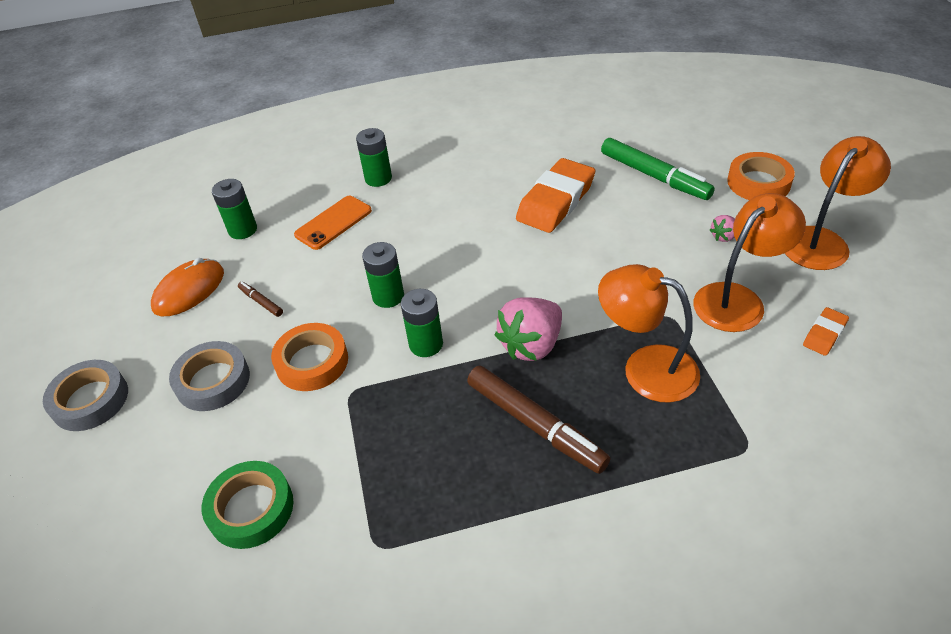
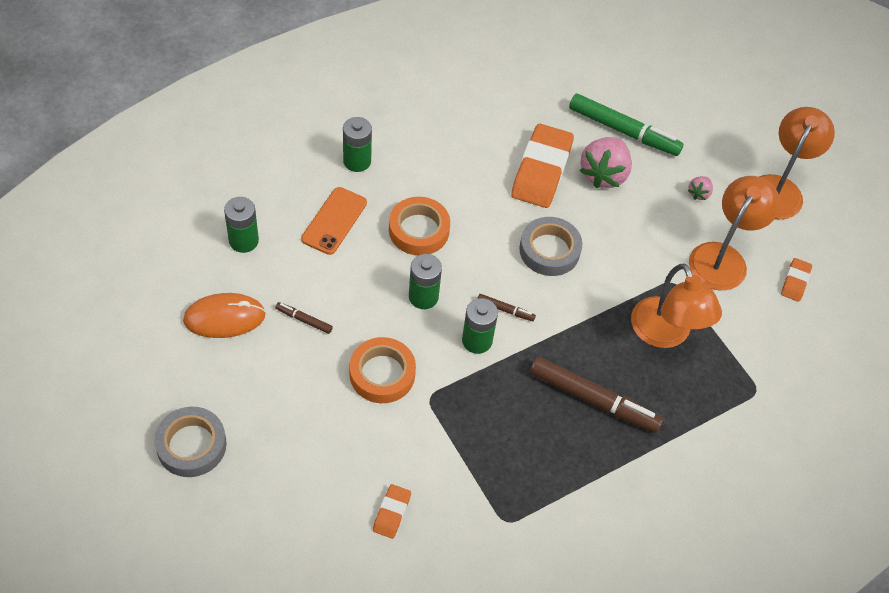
camera: 25 degrees left, 10 degrees up
orange mouse [151,258,224,316] -> orange mouse turned 60 degrees clockwise [183,293,266,338]
grey tape [169,341,250,411] -> grey tape moved to [519,217,583,276]
green tape [202,461,293,549] -> orange eraser [373,484,411,539]
pink strawberry [495,297,562,361] -> pink strawberry moved to [580,137,632,188]
orange lamp [598,264,700,403] -> orange lamp turned 120 degrees counterclockwise [631,263,722,348]
orange tape [727,152,795,200] -> orange tape moved to [389,197,450,255]
none -> brown marker [477,294,536,321]

